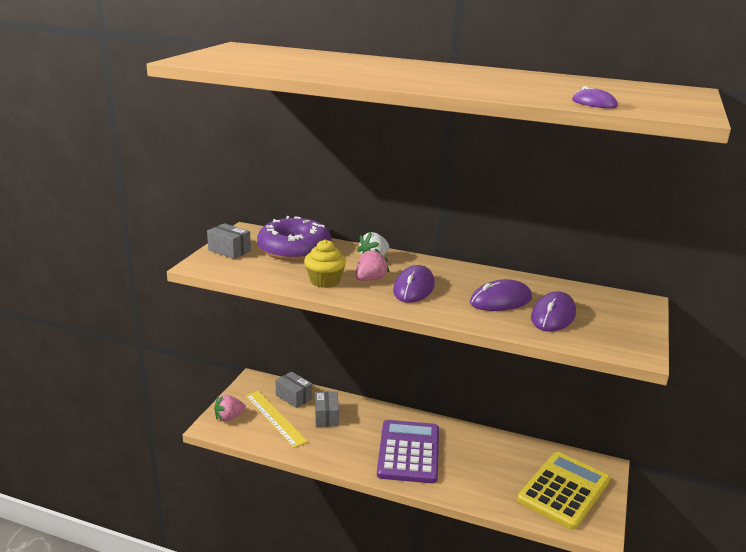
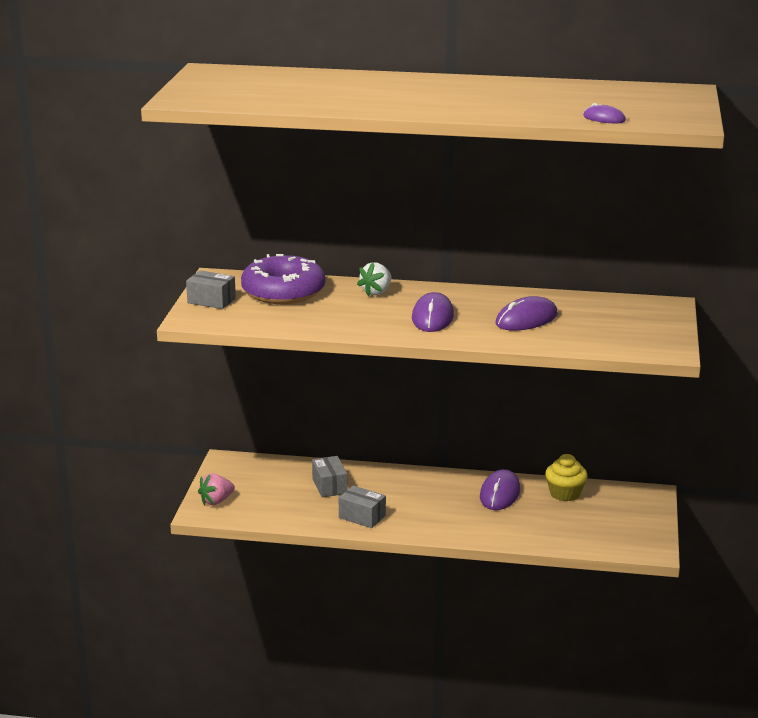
camera: 10 degrees left, 0 degrees up
yellow ruler [245,391,308,448] -> none
grey box [275,372,312,408] -> grey box moved to [339,485,386,528]
yellow cupcake [304,240,346,288] -> yellow cupcake moved to [545,454,587,501]
pink strawberry [355,248,389,281] -> none
purple calculator [377,420,439,483] -> none
yellow calculator [517,452,610,530] -> none
purple mouse [531,291,576,332] -> purple mouse moved to [480,469,520,510]

